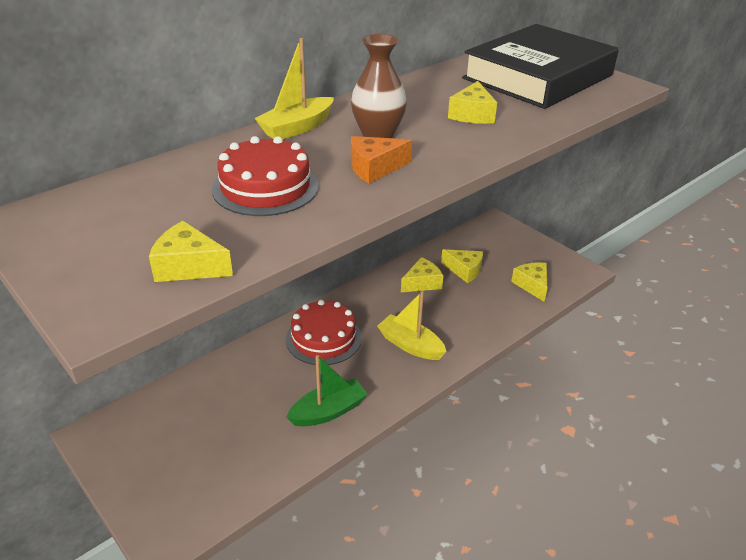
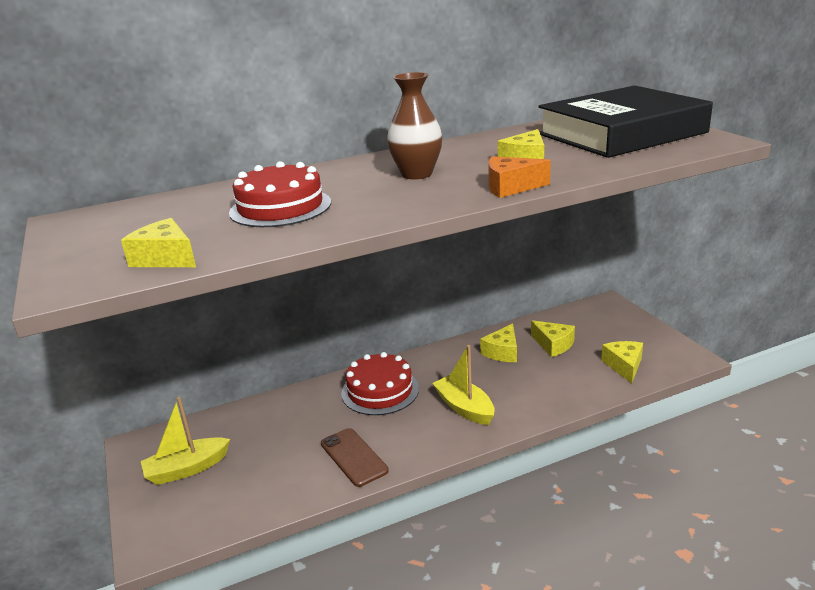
camera: 20 degrees right, 10 degrees down
yellow boat [255,38,334,139] -> yellow boat moved to [141,397,230,485]
green boat [286,355,368,426] -> brown phone [321,428,389,487]
orange cheese [351,136,412,183] -> orange cheese moved to [488,156,551,198]
yellow cheese [401,257,443,292] -> yellow cheese turned 135 degrees clockwise [480,323,517,362]

